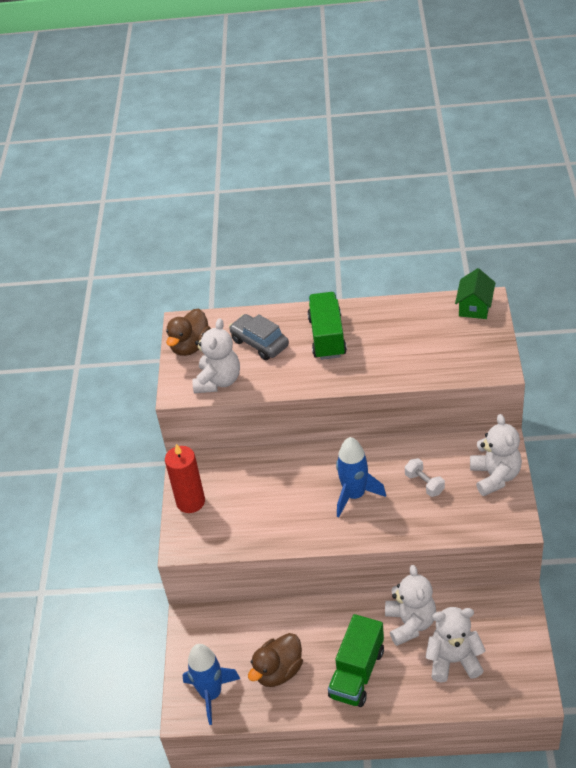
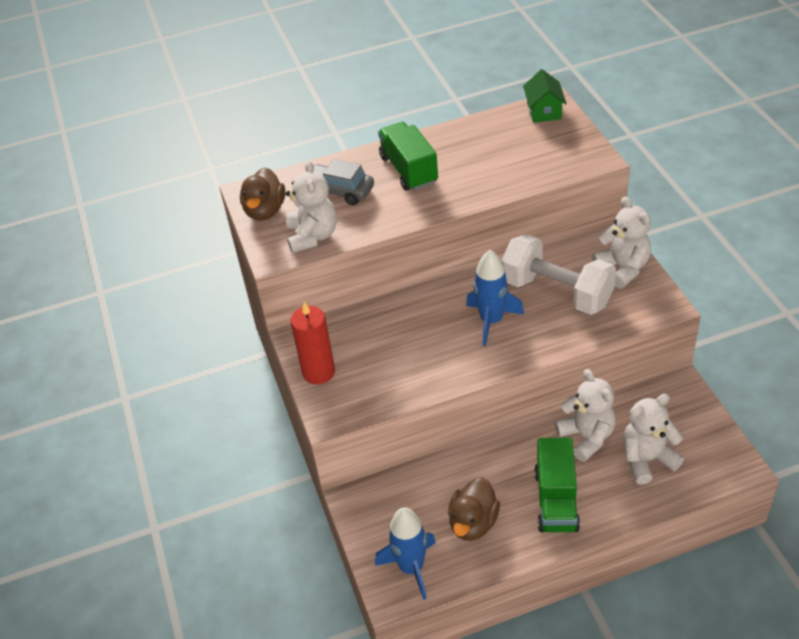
camera: 20 degrees left, 0 degrees up
white dumbbell [405,458,445,497] -> white dumbbell [501,234,616,315], size x2.36

